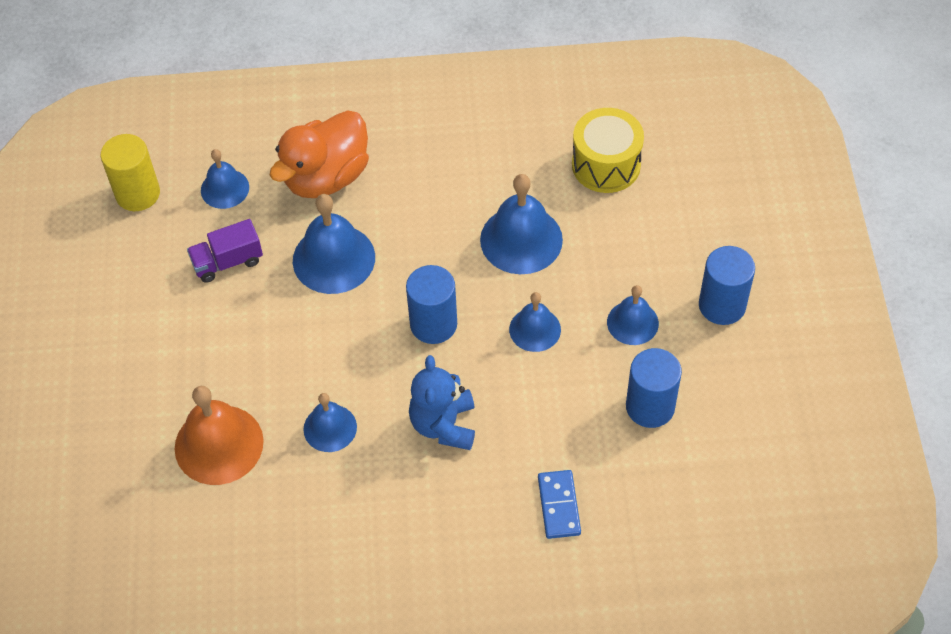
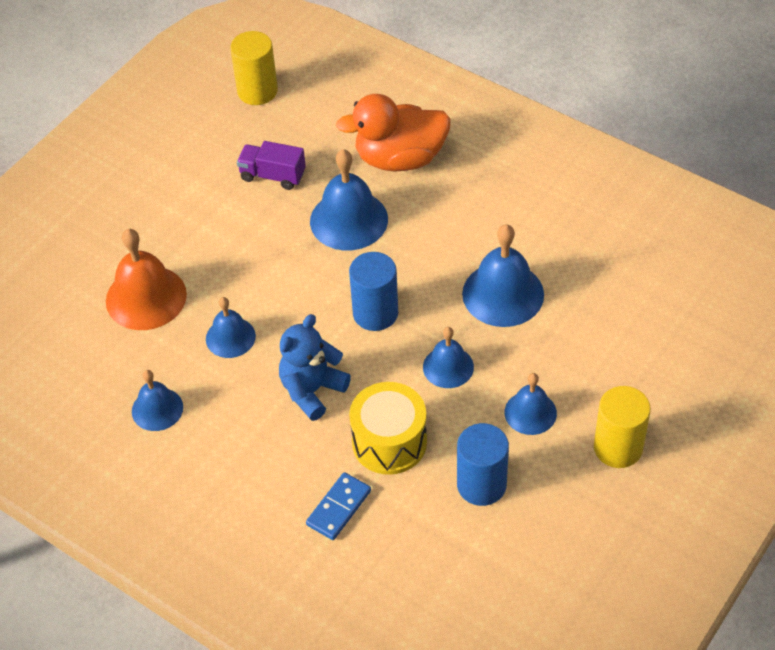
camera: 40 degrees right, 5 degrees down
blue bell [201,149,249,209] -> blue bell moved to [132,370,183,431]
yellow drum [572,108,644,193] -> yellow drum moved to [349,382,427,475]
blue cylinder [699,246,755,325] -> yellow cylinder [594,386,651,468]

